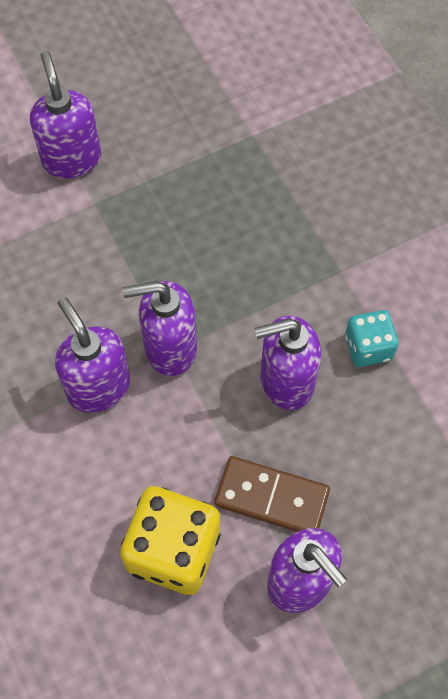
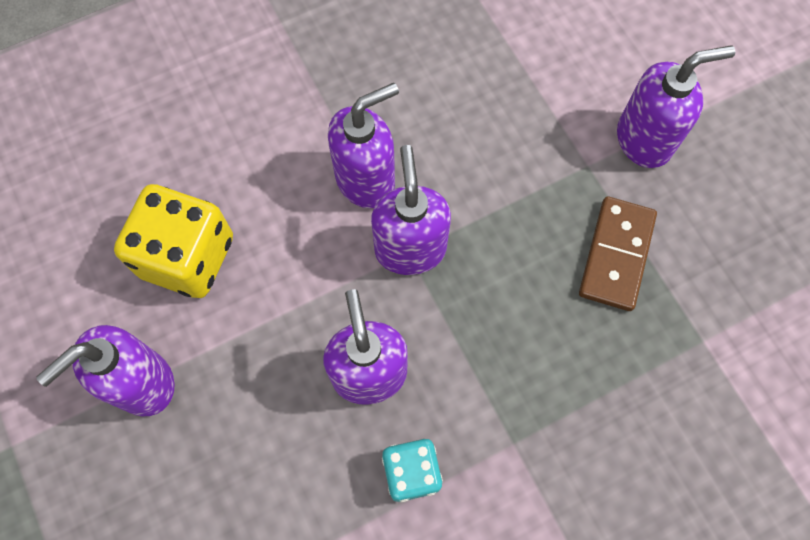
camera: 90 degrees right, 5 degrees up
brown domino [214,456,330,532] -> brown domino moved to [579,197,657,311]

